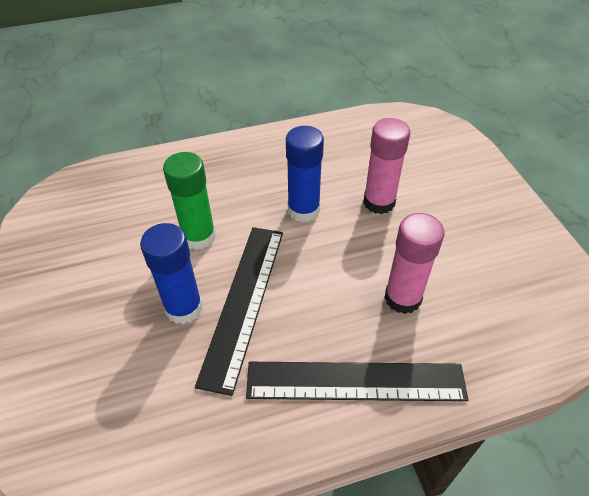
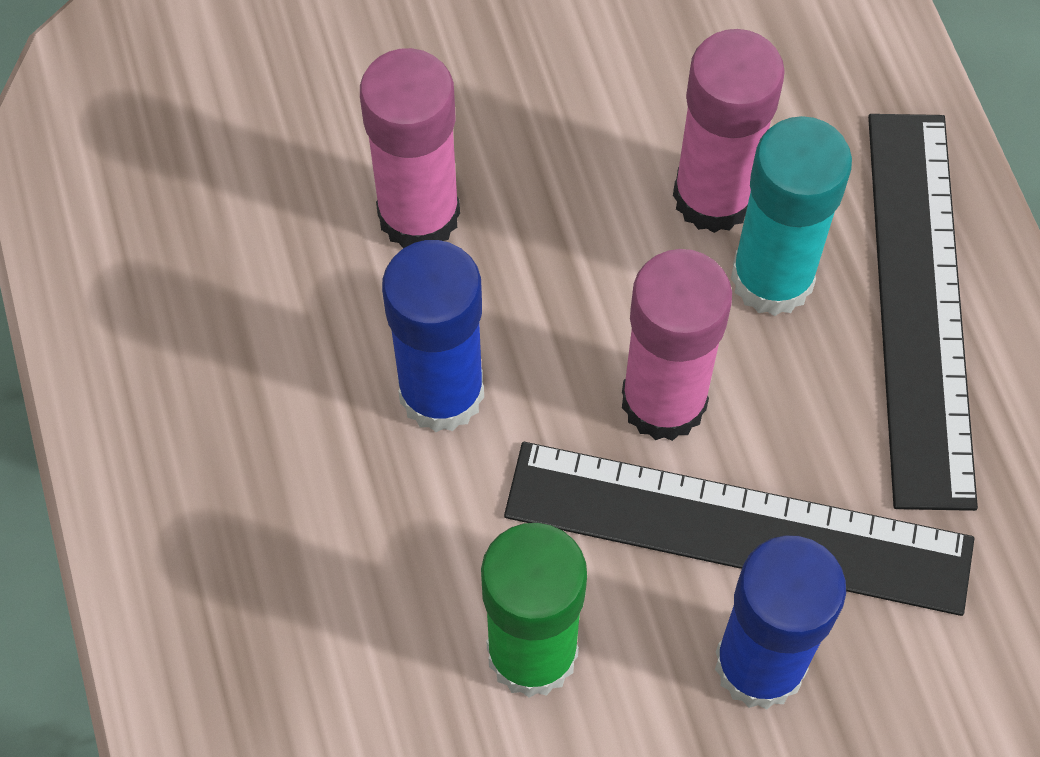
camera: 90 degrees left, 15 degrees up
none -> pink glue stick [622,249,732,441]
none -> turquoise glue stick [731,116,852,316]

